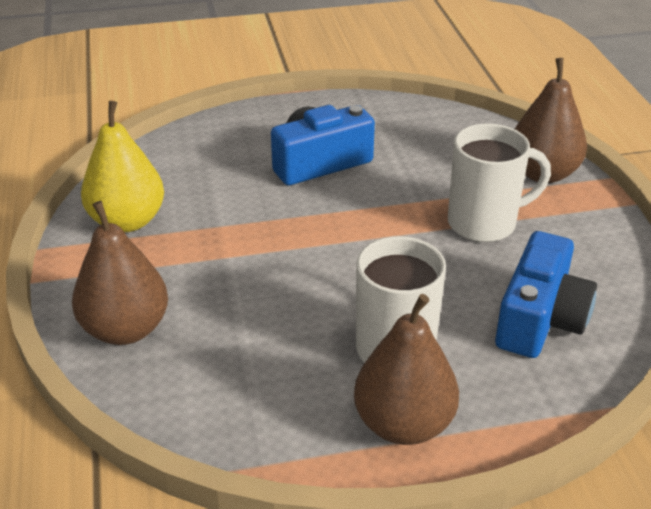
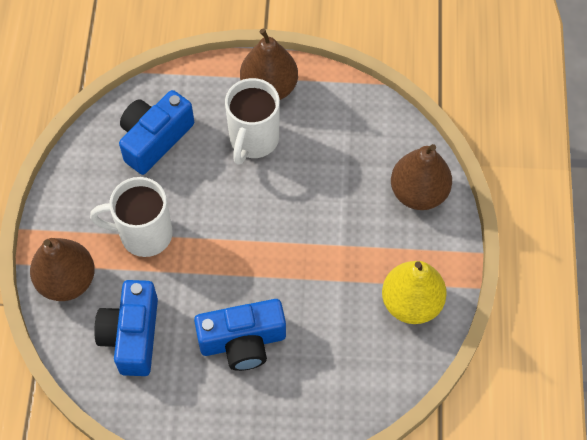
camera: 165 degrees left, 25 degrees up
none -> blue camera [94,280,158,376]

